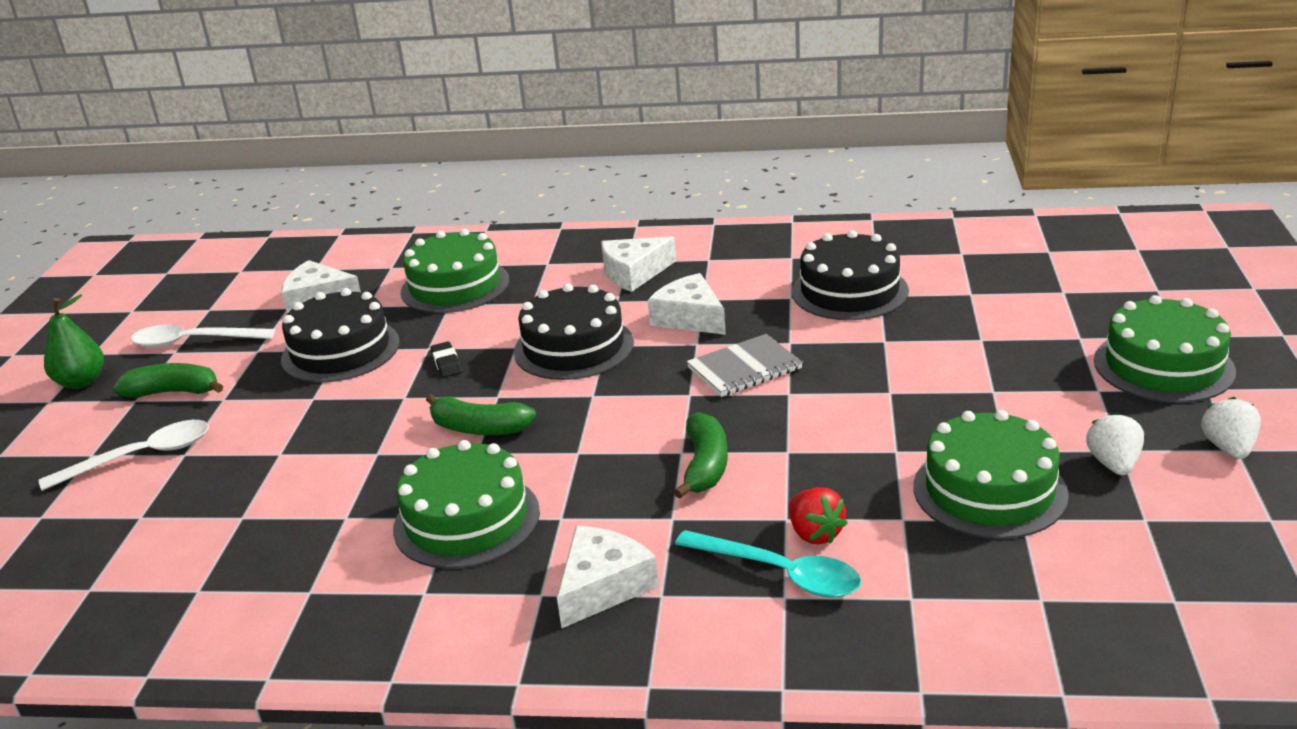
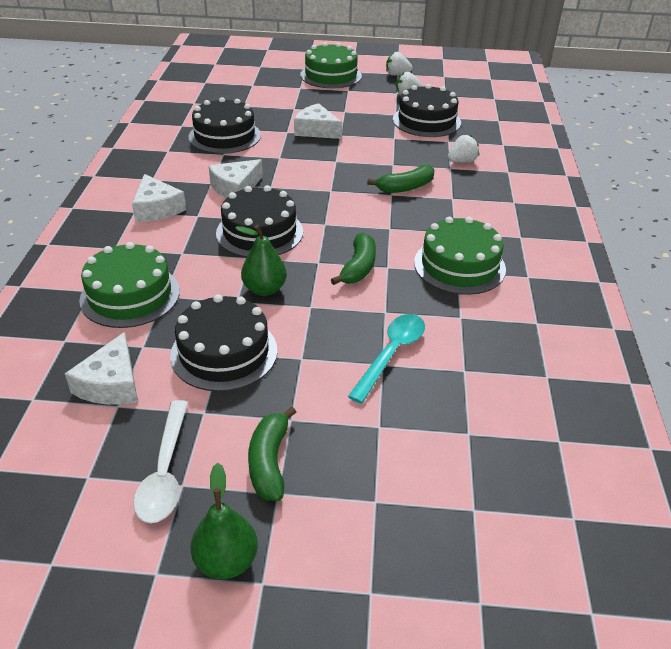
camera: 95 degrees left, 10 degrees up
white spoon [39,420,209,491] -> none
black eraser [430,341,462,377] -> green pear [235,225,287,296]
white cheese [557,526,659,628] -> white cheese moved to [294,103,342,139]
green banana [674,412,728,499] -> green banana turned 150 degrees clockwise [367,165,435,193]
turquoise spoon [675,530,861,598] -> turquoise spoon moved to [348,314,425,404]
grey notebook [687,334,803,397] -> none
red strawberry [788,487,848,544] -> white strawberry [448,135,479,163]
green cake [913,410,1069,539] -> black cake [393,84,461,137]

